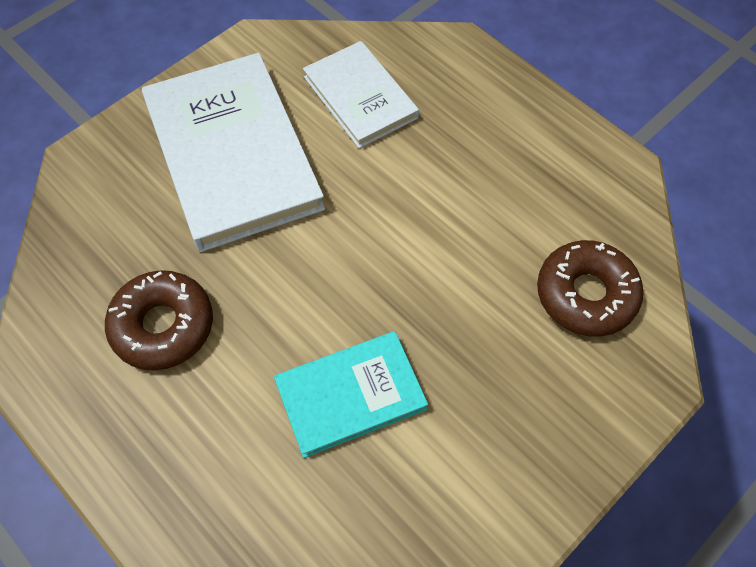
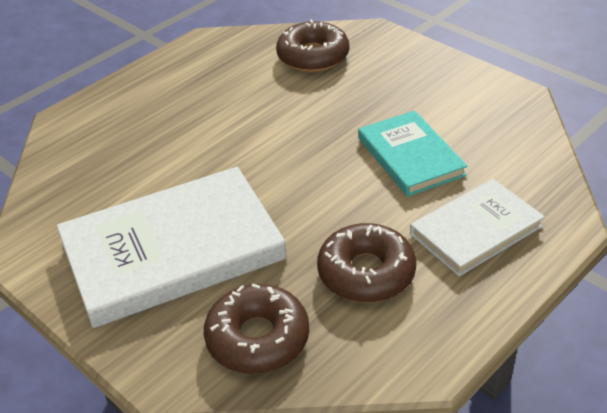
camera: 90 degrees left, 20 degrees down
white book [303,41,419,148] -> white book moved to [410,179,545,276]
none -> brown donut [204,284,309,374]

